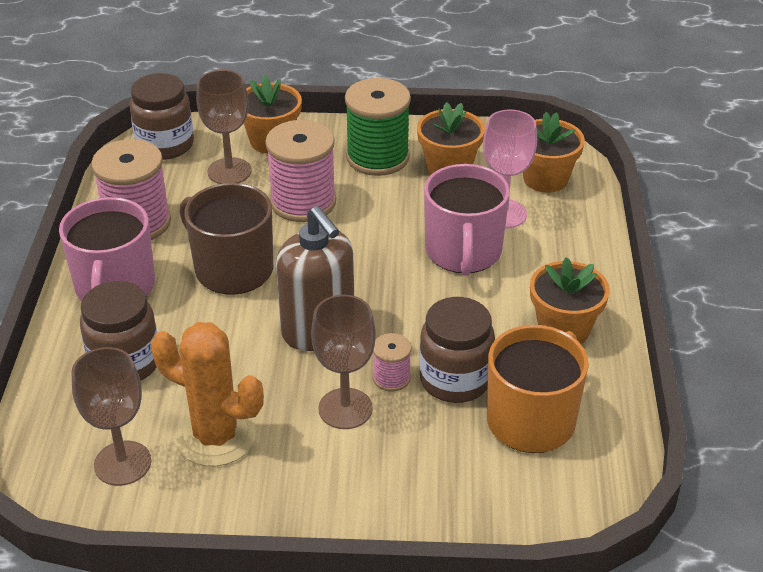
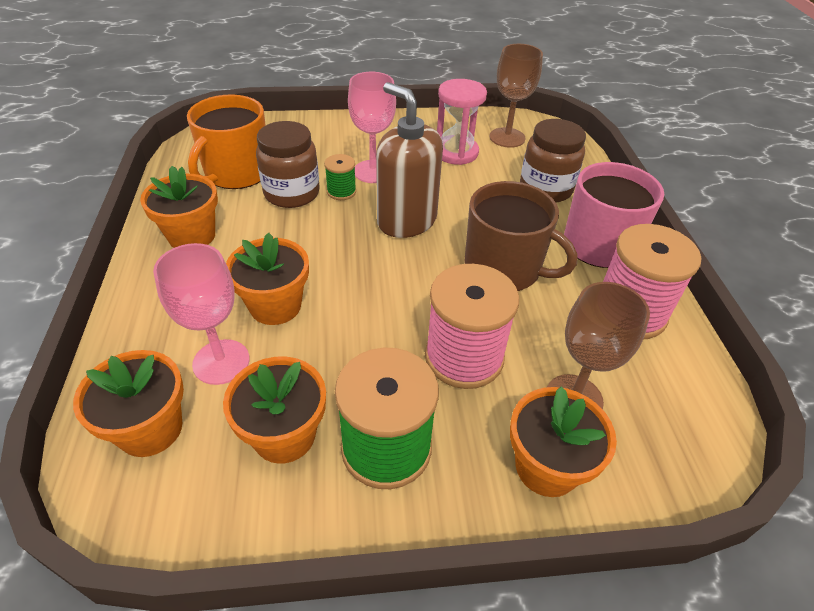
camera: 170 degrees right, 5 degrees up
brown jar [130,73,194,160] -> none
orange cactus [151,322,264,466] -> pink hourglass [437,79,487,165]
brown goblet [311,295,376,429] -> pink goblet [348,72,396,183]
pink spool [373,333,411,392] -> green spool [324,154,356,200]
pink mug [424,164,510,276] -> orange flower pot [226,233,309,325]

